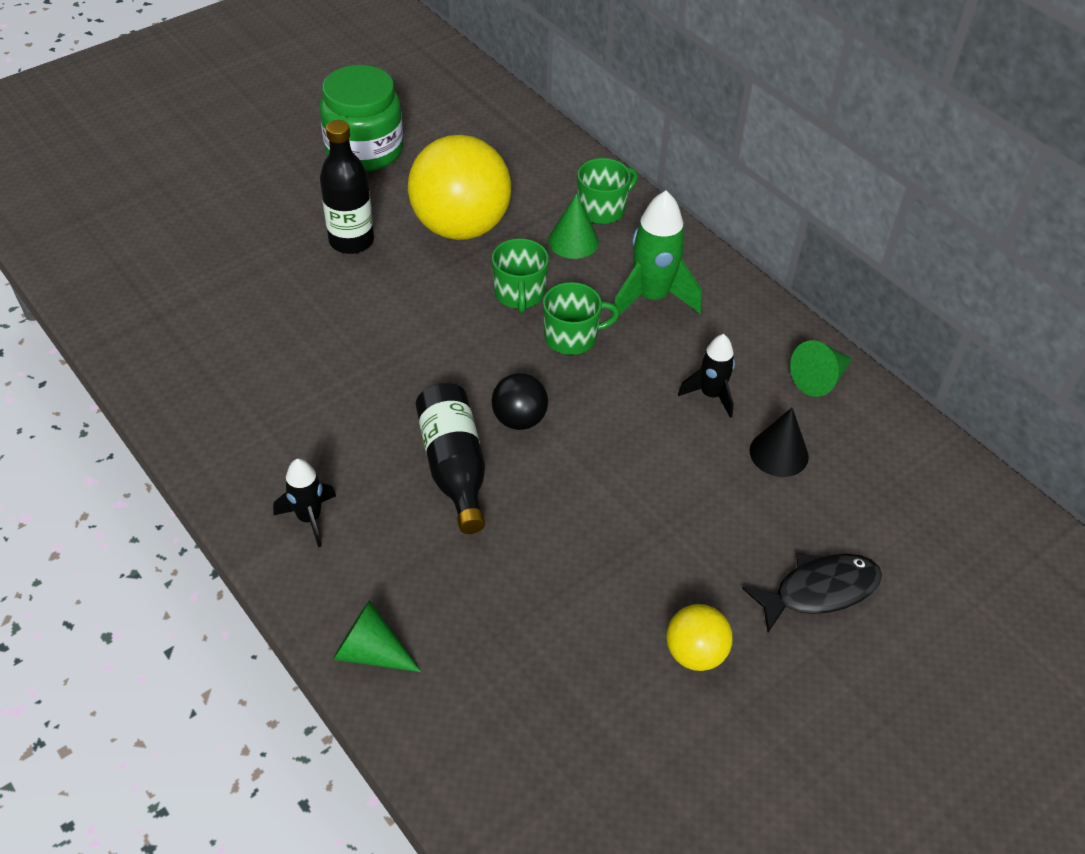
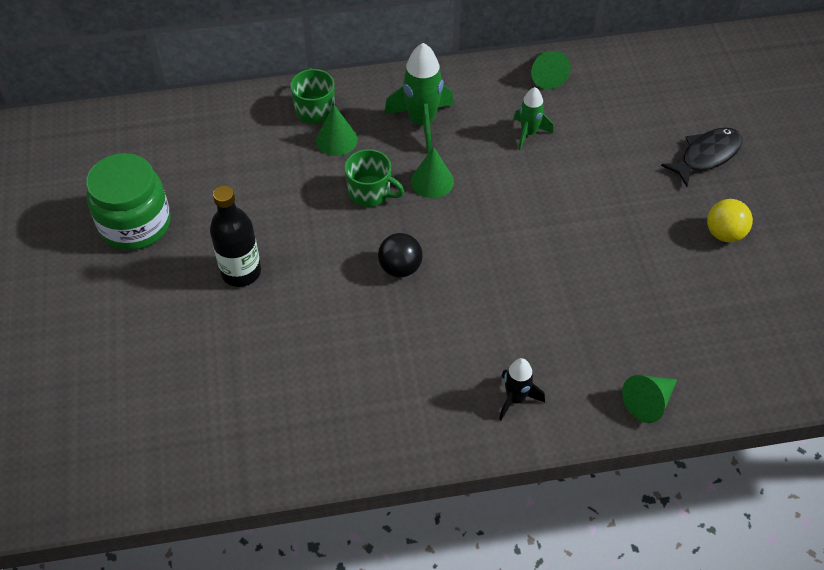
camera: 60 degrees left, 5 degrees up
yellow ball [408,135,511,240] -> none
black bottle [416,383,485,534] -> none
black ball [491,373,548,430] -> black ball moved to [378,233,423,277]
green mug [543,282,619,355] -> green cone [411,147,454,198]
black rocket [678,334,735,418] -> green rocket [514,87,553,150]
black fish [742,553,882,632] -> black fish turned 45 degrees clockwise [661,128,743,187]
black cone [749,408,809,477] -> none

